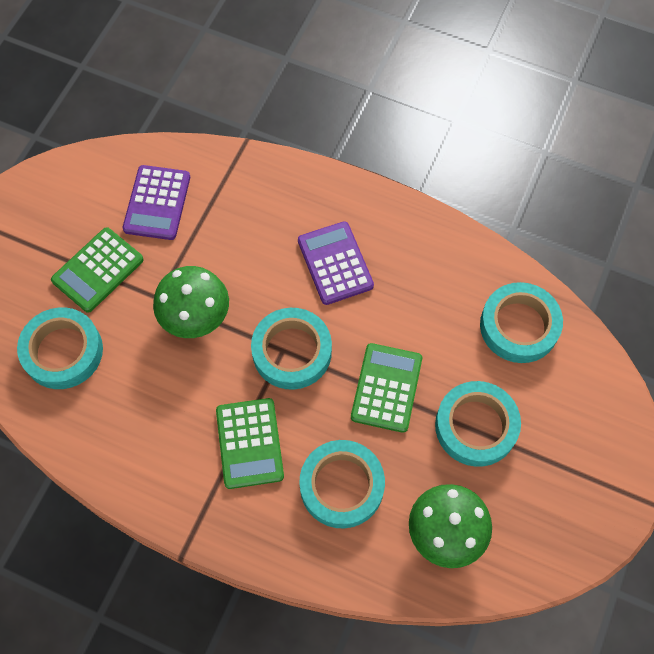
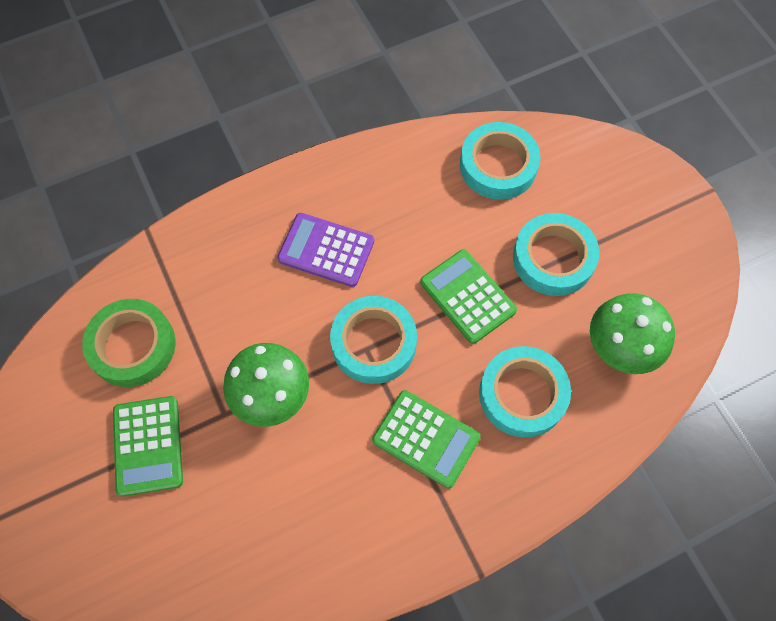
camera: 50 degrees left, 0 degrees up
turquoise tape [17,307,103,389] -> none
purple calculator [123,165,190,240] -> green tape [82,299,176,387]

